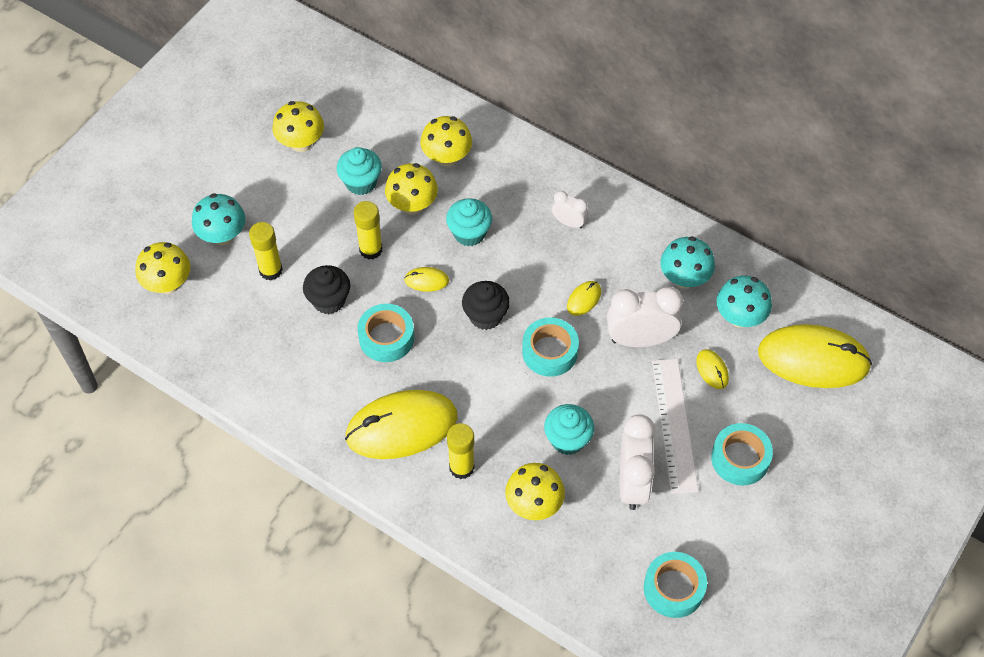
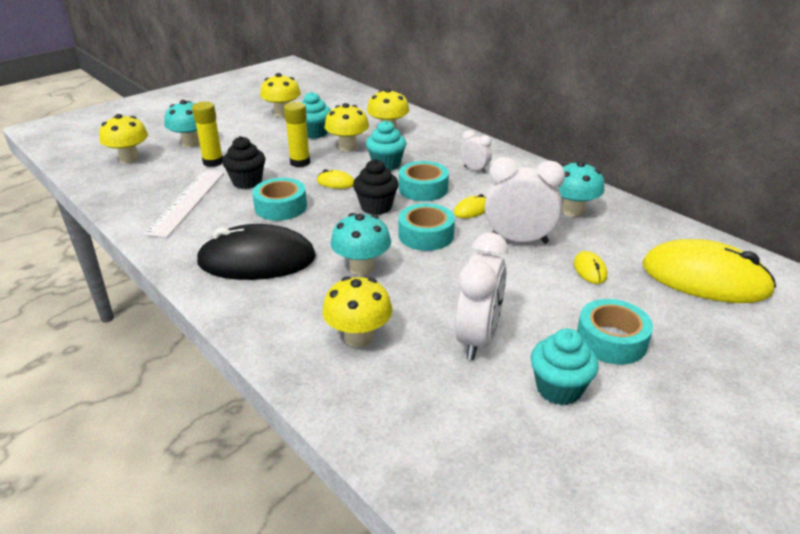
camera: 15 degrees right, 25 degrees down
yellow mouse [345,390,458,459] -> black mouse [196,224,316,280]
yellow glue stick [447,423,475,479] -> none
turquoise cupcake [544,404,594,455] -> turquoise cupcake moved to [530,328,599,405]
turquoise tape [644,552,707,618] -> turquoise tape moved to [399,161,449,201]
white ruler [652,359,699,494] -> white ruler moved to [143,170,224,238]
turquoise mushroom [716,276,772,328] -> turquoise mushroom moved to [331,213,391,275]

